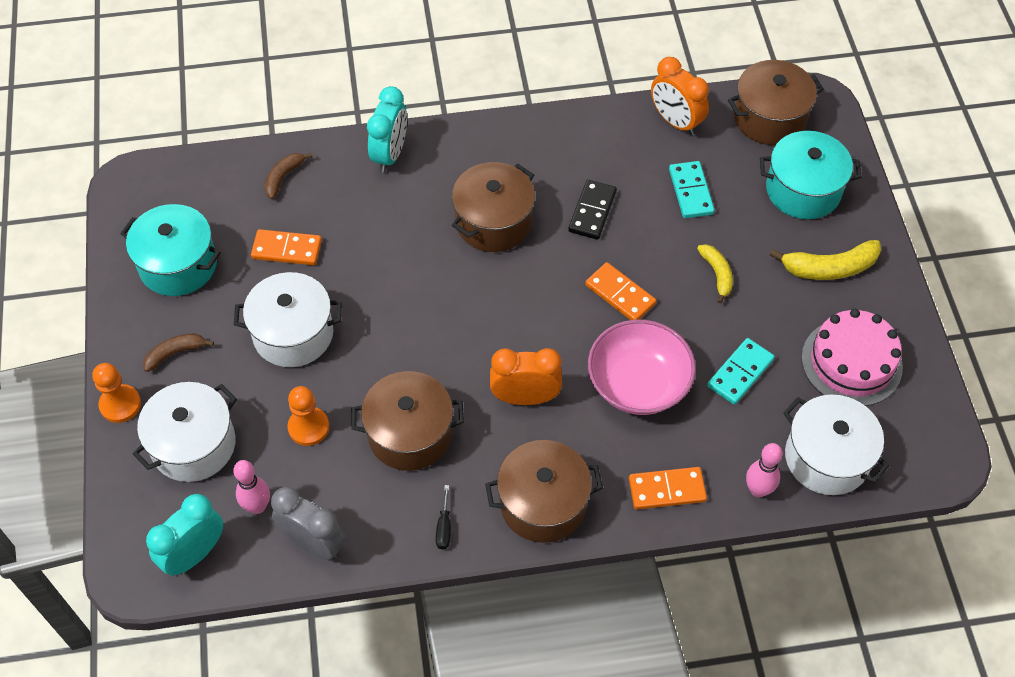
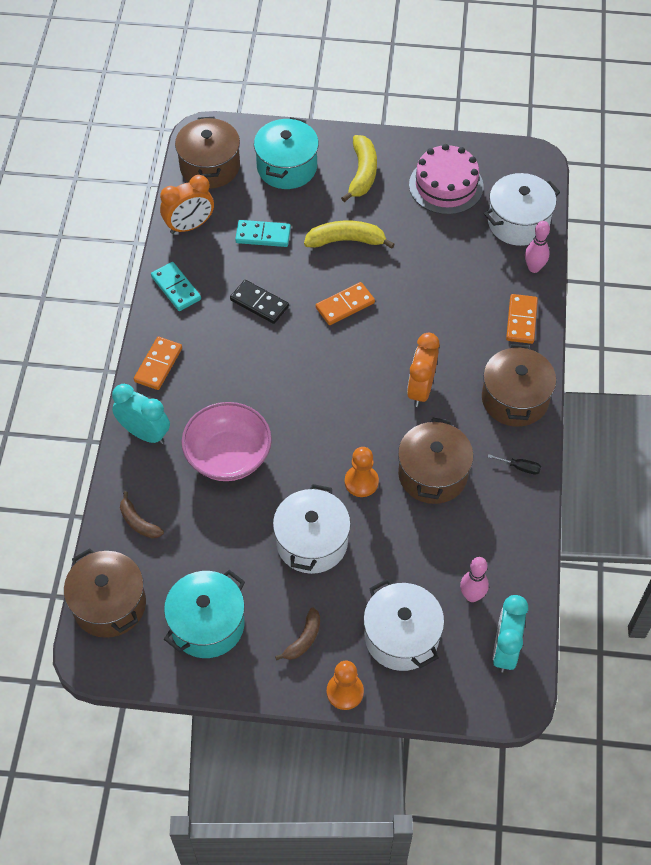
camera: 75 degrees left, 0 degrees up
brown banana [143,333,214,372] -> brown banana turned 135 degrees counterclockwise [275,607,320,660]
turquoise clock [146,494,223,576] -> turquoise clock turned 45 degrees clockwise [493,595,528,673]
orange domino [251,229,322,265] -> orange domino moved to [134,337,182,390]
grey clock [271,487,346,560] -> none
orange pawn [288,386,329,446] -> orange pawn moved to [345,447,379,497]
brown pot [452,162,535,252] -> brown pot moved to [64,548,146,638]
pink bowl [588,319,696,415] -> pink bowl moved to [182,402,272,481]
yellow banana [697,244,733,304] -> yellow banana [304,221,395,249], size x1.60
turquoise domino [707,338,775,405] -> turquoise domino moved to [151,262,201,311]

